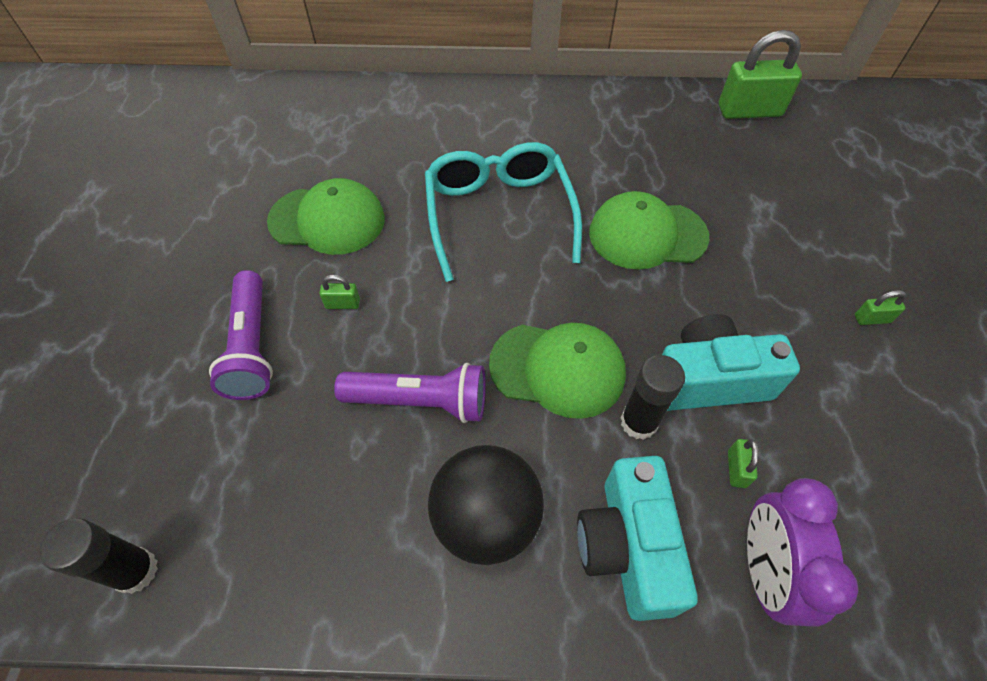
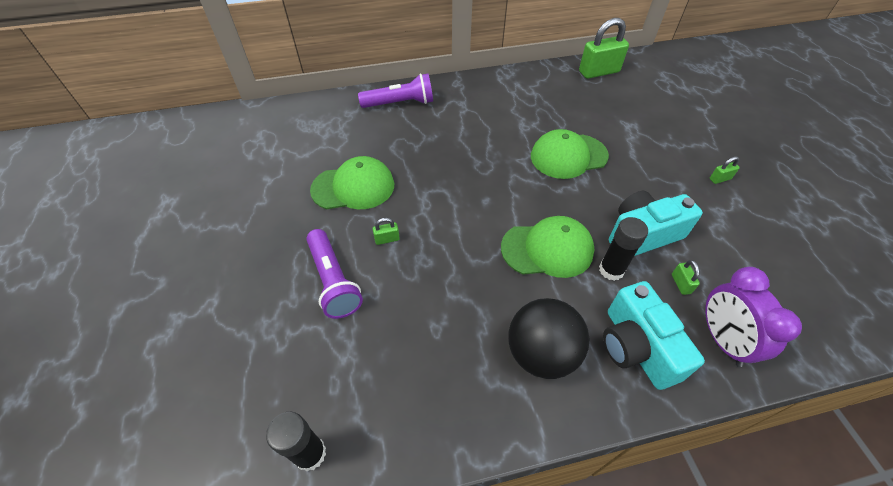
camera: 15 degrees left, 5 degrees down
purple flashlight [334,363,486,423] -> purple flashlight moved to [358,74,433,108]
turquoise glasses [425,142,582,282] -> none

